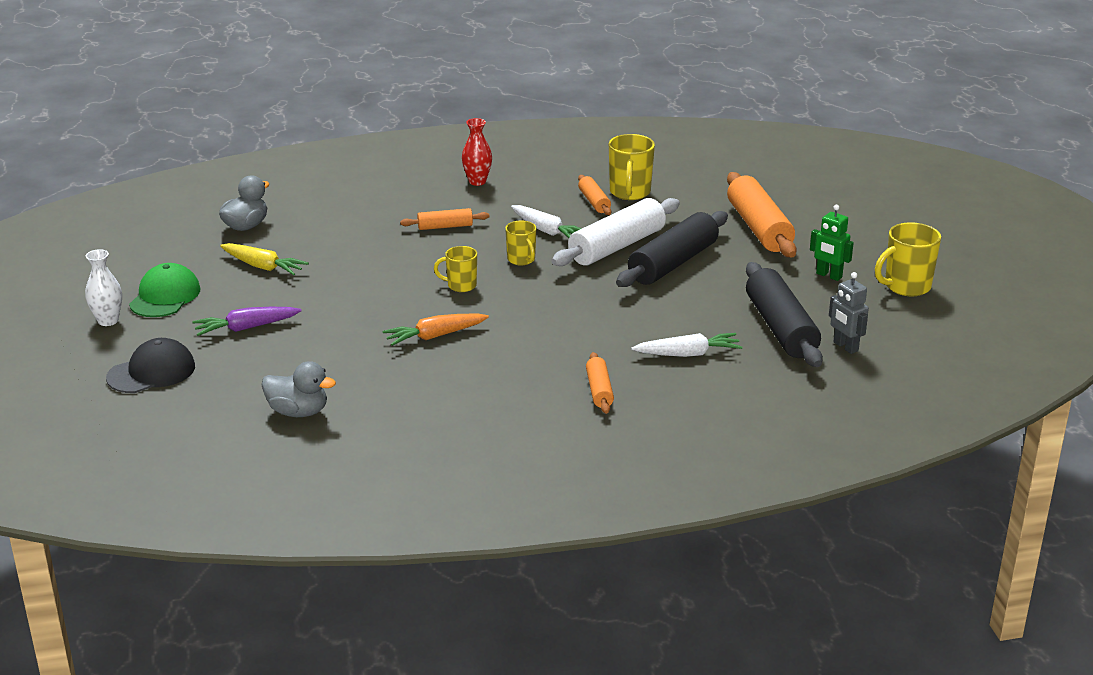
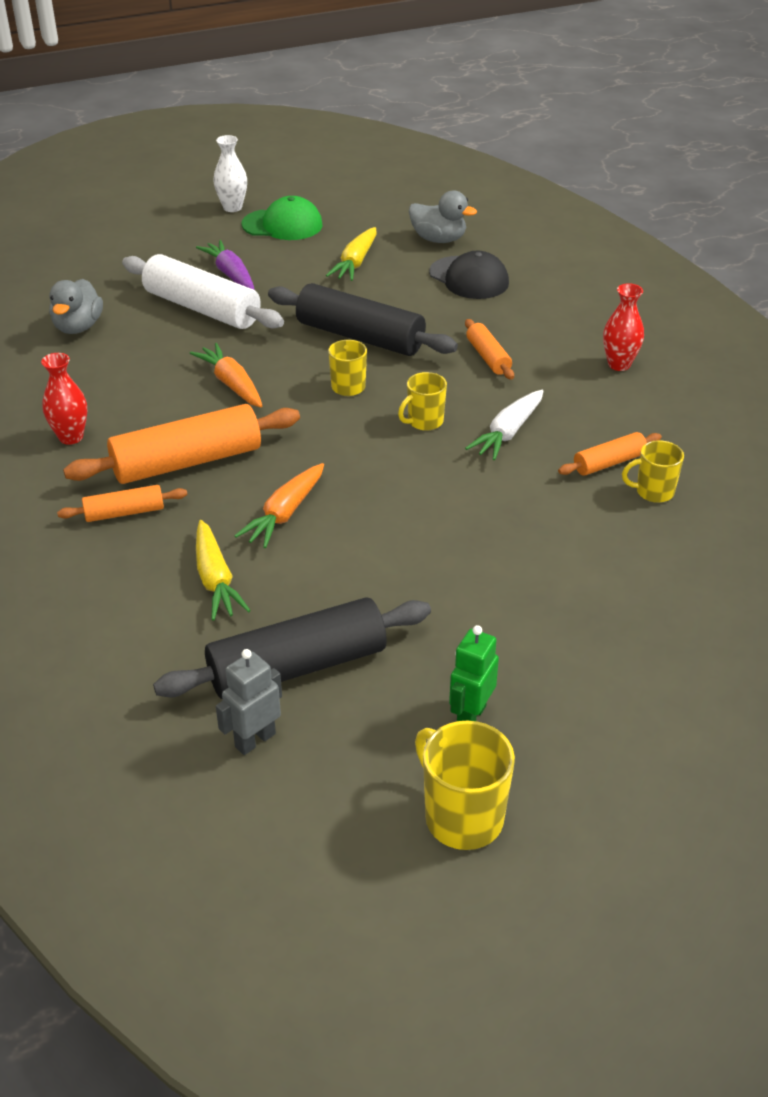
camera: 80 degrees right, 10 degrees up
black cap [106,338,195,393] -> black cap moved to [429,250,509,299]
white rolling pin [551,198,680,266] -> white rolling pin moved to [122,254,284,329]
yellow mug [609,134,655,200] -> yellow mug [622,440,684,503], size x0.63
black rolling pin [616,211,728,287] -> black rolling pin moved to [268,283,458,356]
white carrot [631,333,742,357] -> yellow carrot [196,520,251,620]
orange rolling pin [727,172,797,257] -> orange rolling pin moved to [63,404,300,484]
none -> red vase [41,353,87,445]
none -> orange carrot [235,463,324,548]

